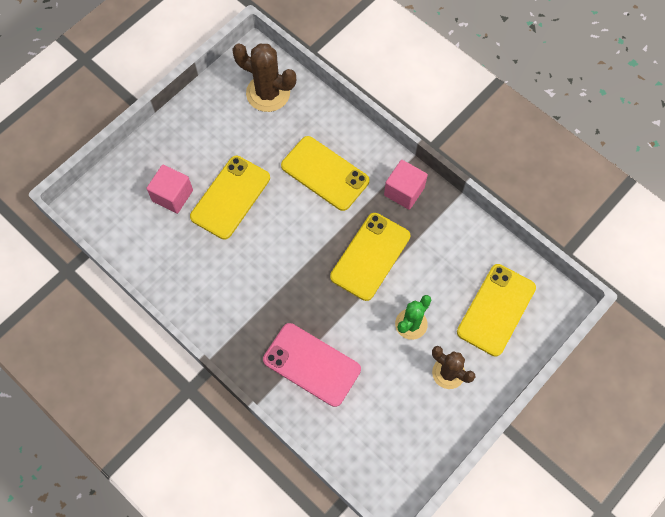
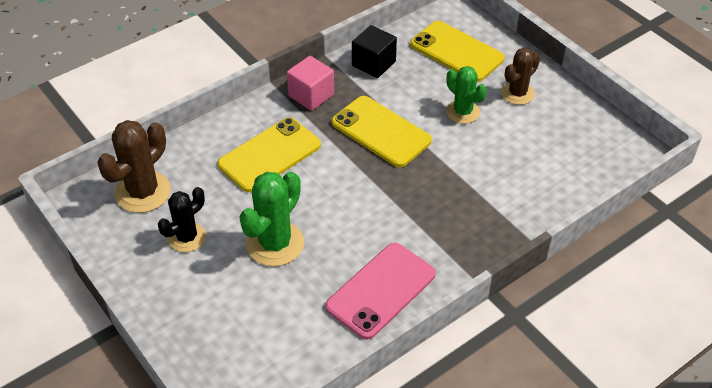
camera: 80 degrees left, 20 degrees down
pink cube [146,165,193,214] -> none
yellow phone [190,156,270,240] -> green cactus [240,172,304,266]
pink phone [263,323,361,407] -> pink phone moved to [325,243,436,340]
none -> black cactus [158,187,206,252]
none -> black cube [352,25,397,78]

